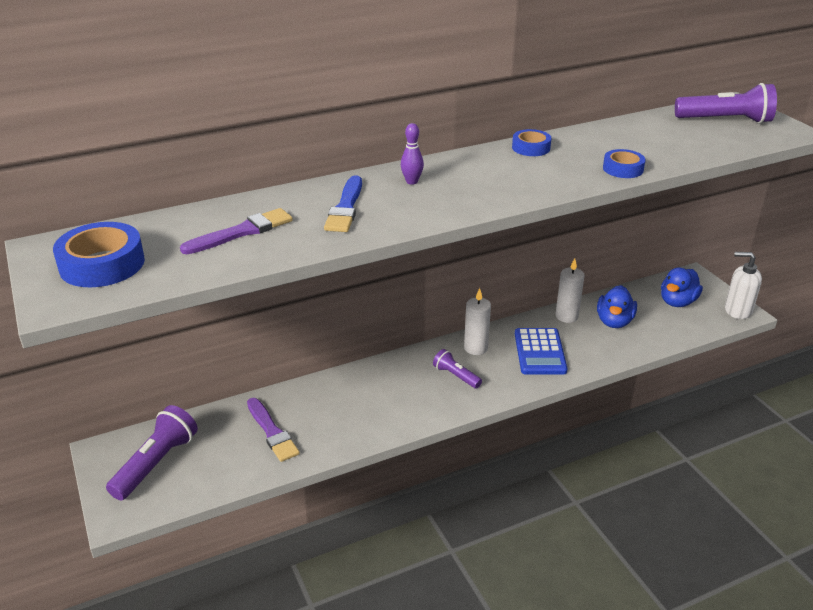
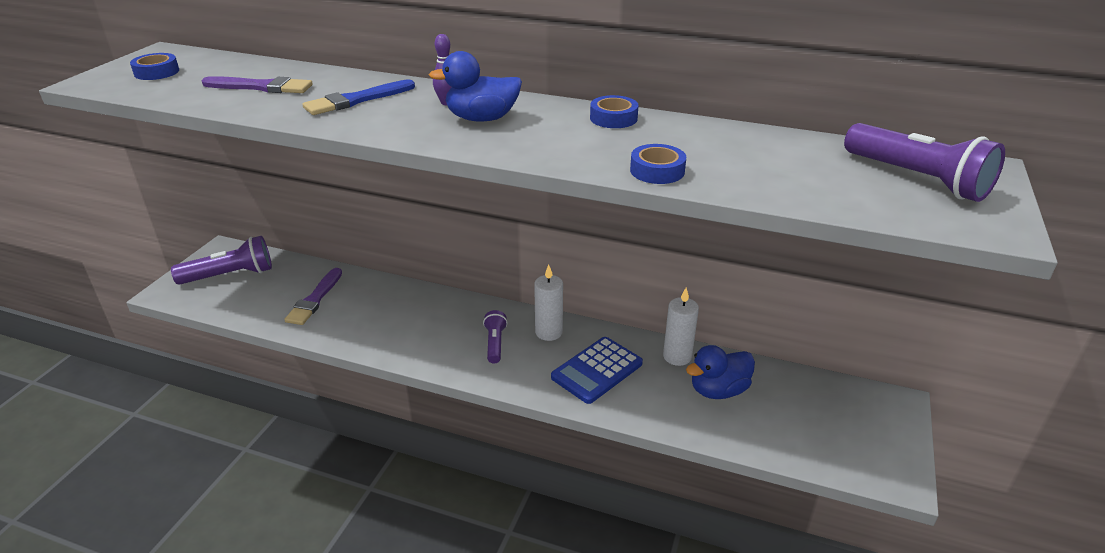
camera: 45 degrees right, 0 degrees up
blue tape [53,222,145,287] -> blue tape [130,53,179,80], size x0.59
blue duck [661,267,703,307] -> blue duck moved to [429,51,522,121]
white soap dispenser [725,252,762,319] -> none

